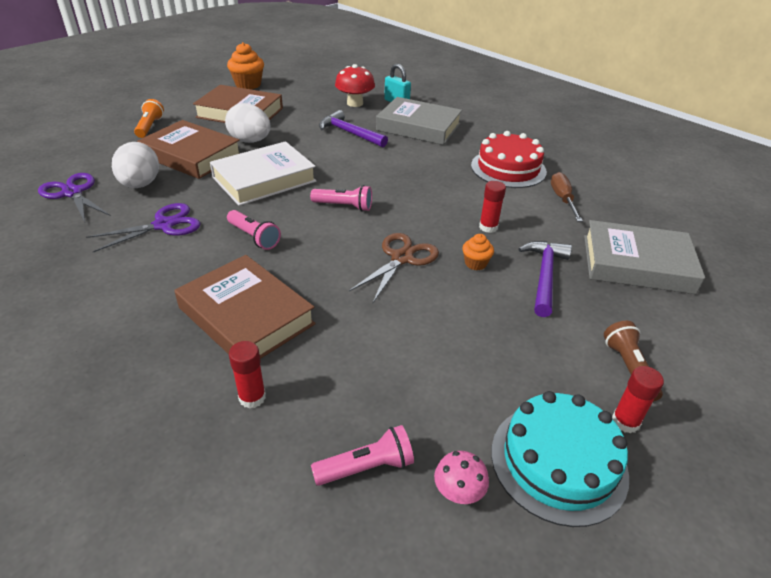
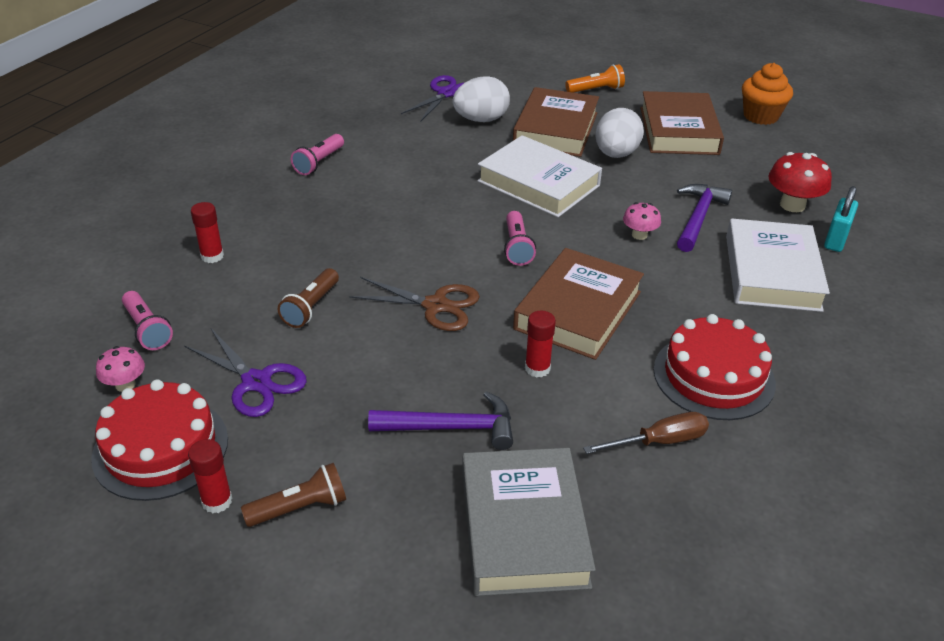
camera: 75 degrees right, 0 degrees up
purple scissors [86,203,201,252] -> purple scissors moved to [184,329,307,417]
brown book [174,255,316,359] -> brown book moved to [513,248,644,360]
pink flashlight [227,210,281,250] -> pink flashlight moved to [291,134,344,175]
grey book [376,97,462,145] -> white book [726,219,830,312]
orange cupcake [462,234,494,270] -> none
turquoise cake [491,391,629,527] -> red cake [91,379,228,501]
none -> brown flashlight [278,268,339,328]
none -> pink mushroom [623,202,661,240]

